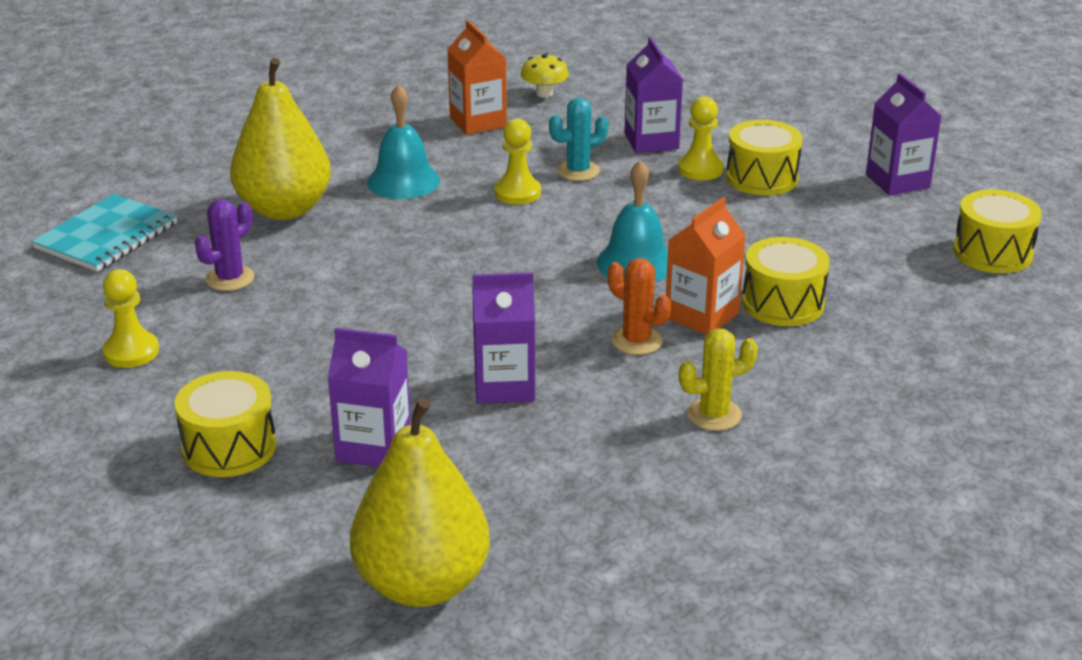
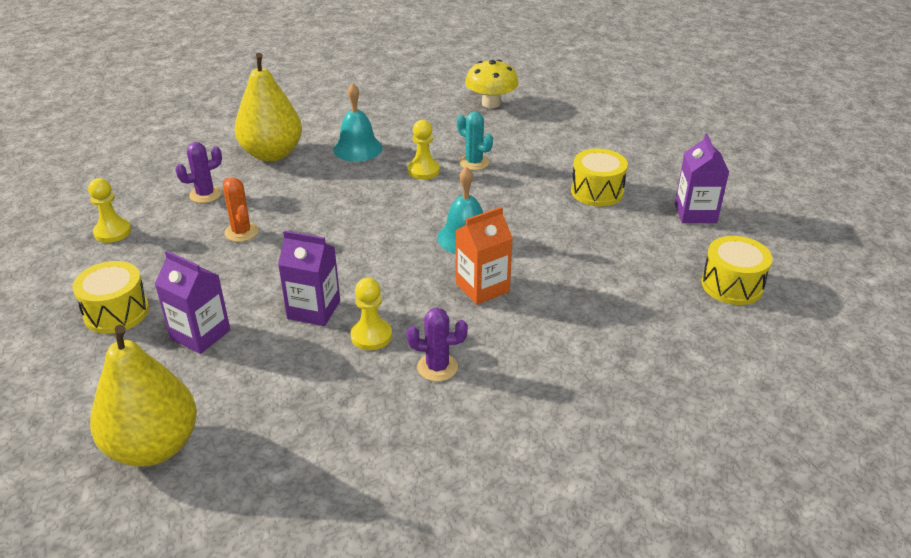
camera: 20 degrees right, 5 degrees up
turquoise notebook [32,194,177,272] -> none
orange carton [447,20,507,135] -> none
yellow mushroom [520,53,569,97] -> yellow mushroom [465,59,519,108], size x1.59
turquoise cactus [549,98,609,181] -> turquoise cactus turned 45 degrees clockwise [457,112,493,170]
orange cactus [608,258,671,355] -> orange cactus moved to [223,178,259,242]
purple carton [625,37,683,153] -> none
yellow pawn [678,96,724,180] -> yellow pawn moved to [351,278,392,350]
yellow cactus [679,328,758,431] -> purple cactus [406,307,468,382]
yellow drum [742,237,829,326] -> none

